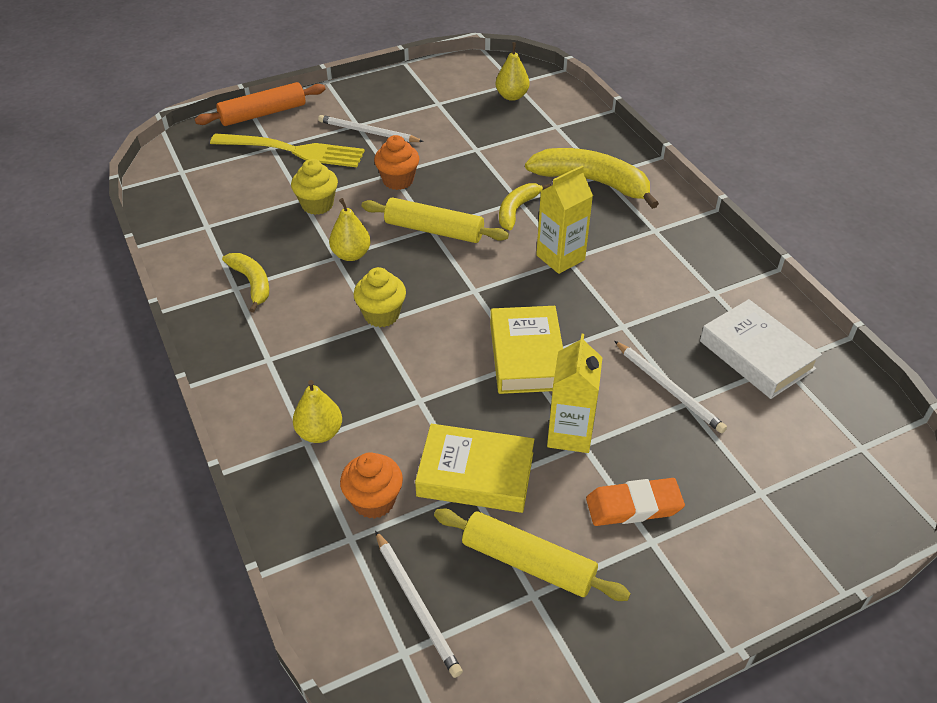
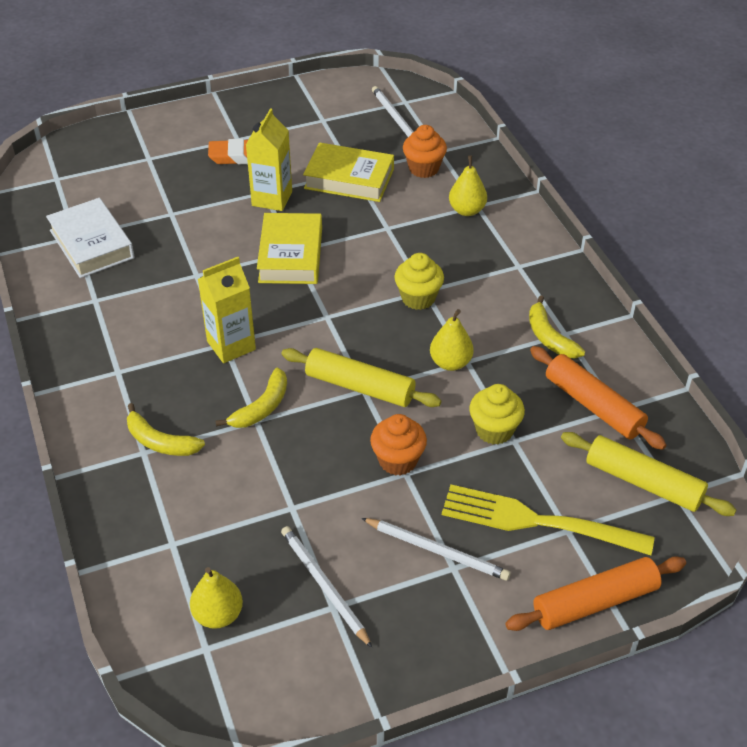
camera: 175 degrees left, 0 degrees up
yellow rolling pin [434,509,631,601] -> yellow rolling pin moved to [561,432,736,516]
yellow banana [525,148,659,209] -> yellow banana [127,403,205,456], size x0.57
white pencil [614,341,727,433] -> white pencil moved to [281,526,372,648]
none -> orange rolling pin [530,346,666,450]

